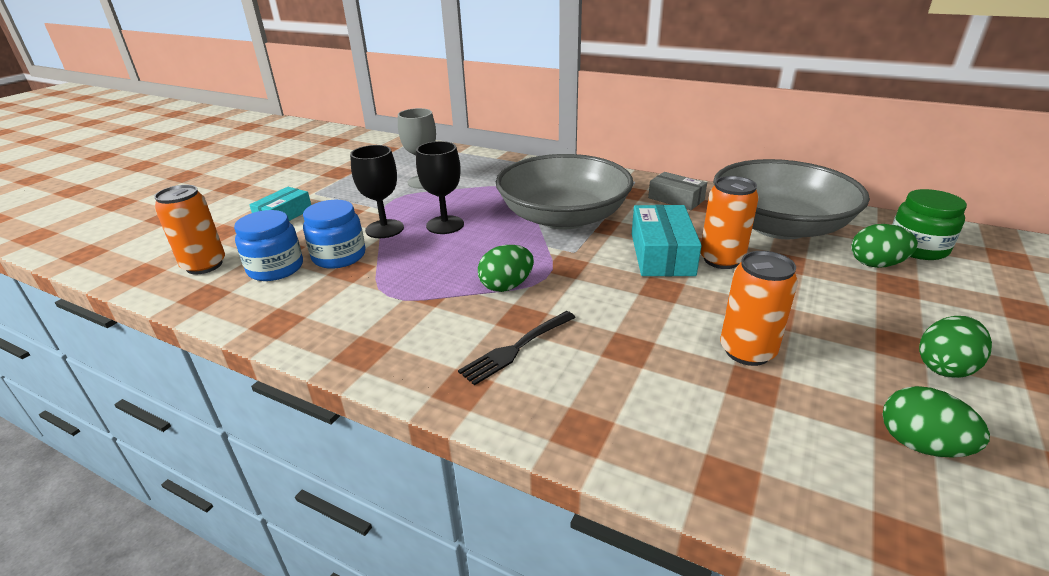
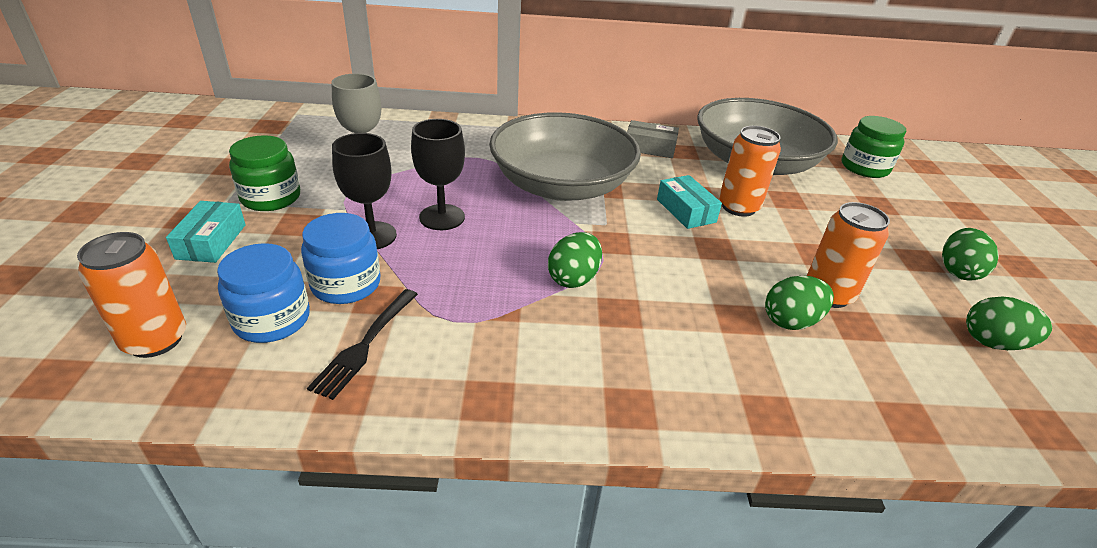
camera: 30 degrees left, 5 degrees up
black fork [458,311,576,386] -> black fork moved to [307,289,418,400]
turquoise box [632,205,702,276] -> turquoise box [657,175,722,229], size x0.66
green egg [851,224,918,268] -> green egg moved to [765,276,834,330]
none -> green jar [229,135,300,211]

